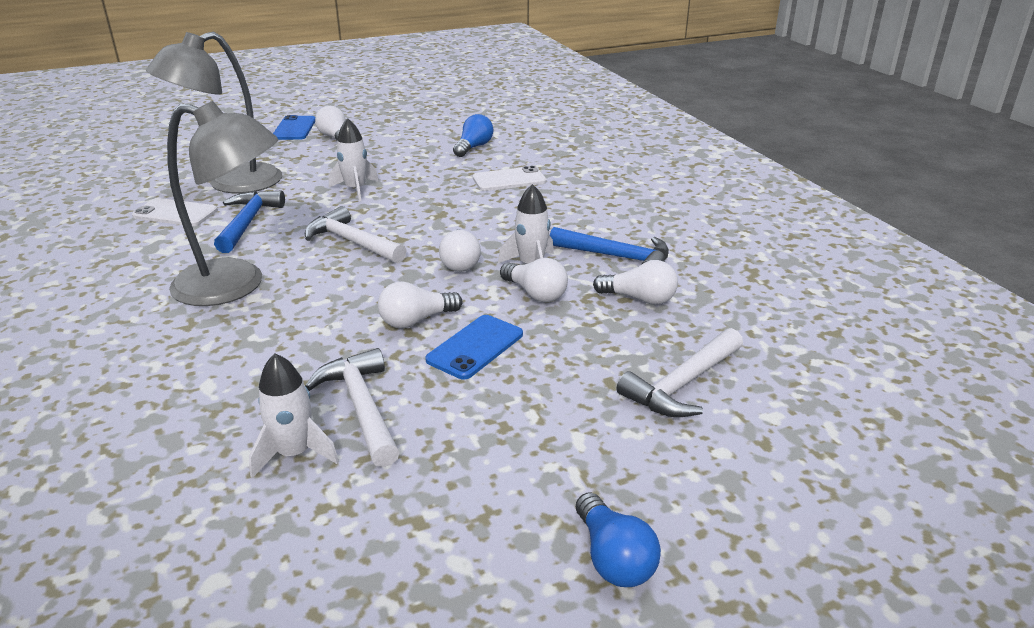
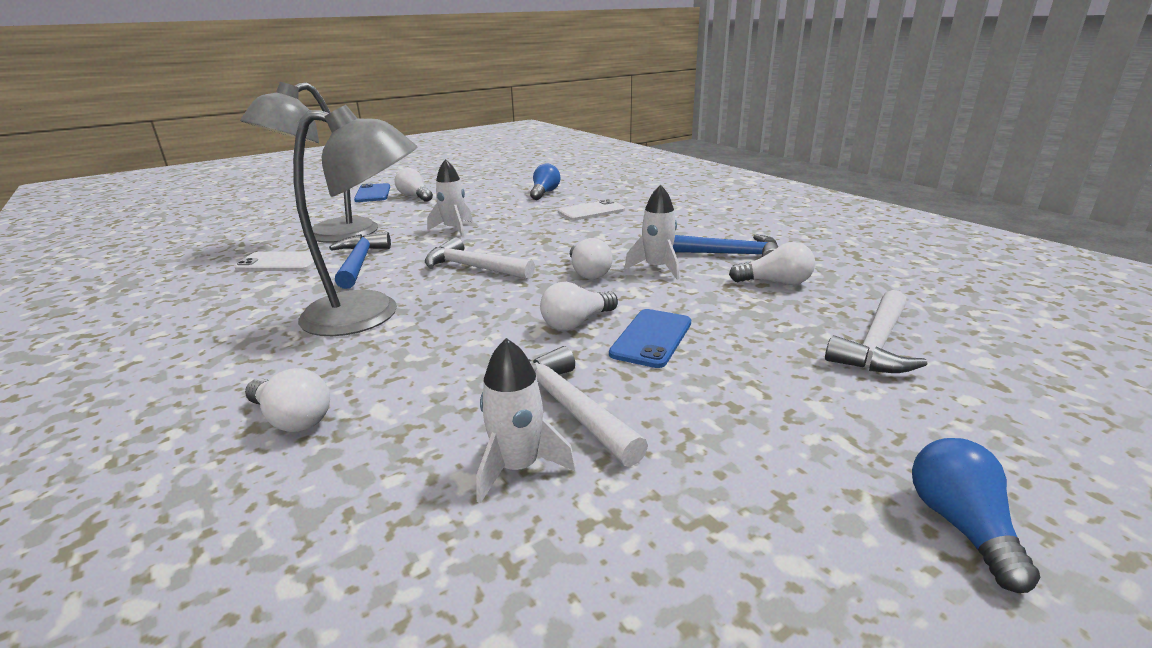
camera: 10 degrees left, 5 degrees down
white light bulb [500,258,568,303] -> white light bulb moved to [245,368,330,432]
blue light bulb [576,492,661,587] -> blue light bulb turned 150 degrees counterclockwise [912,438,1040,593]

